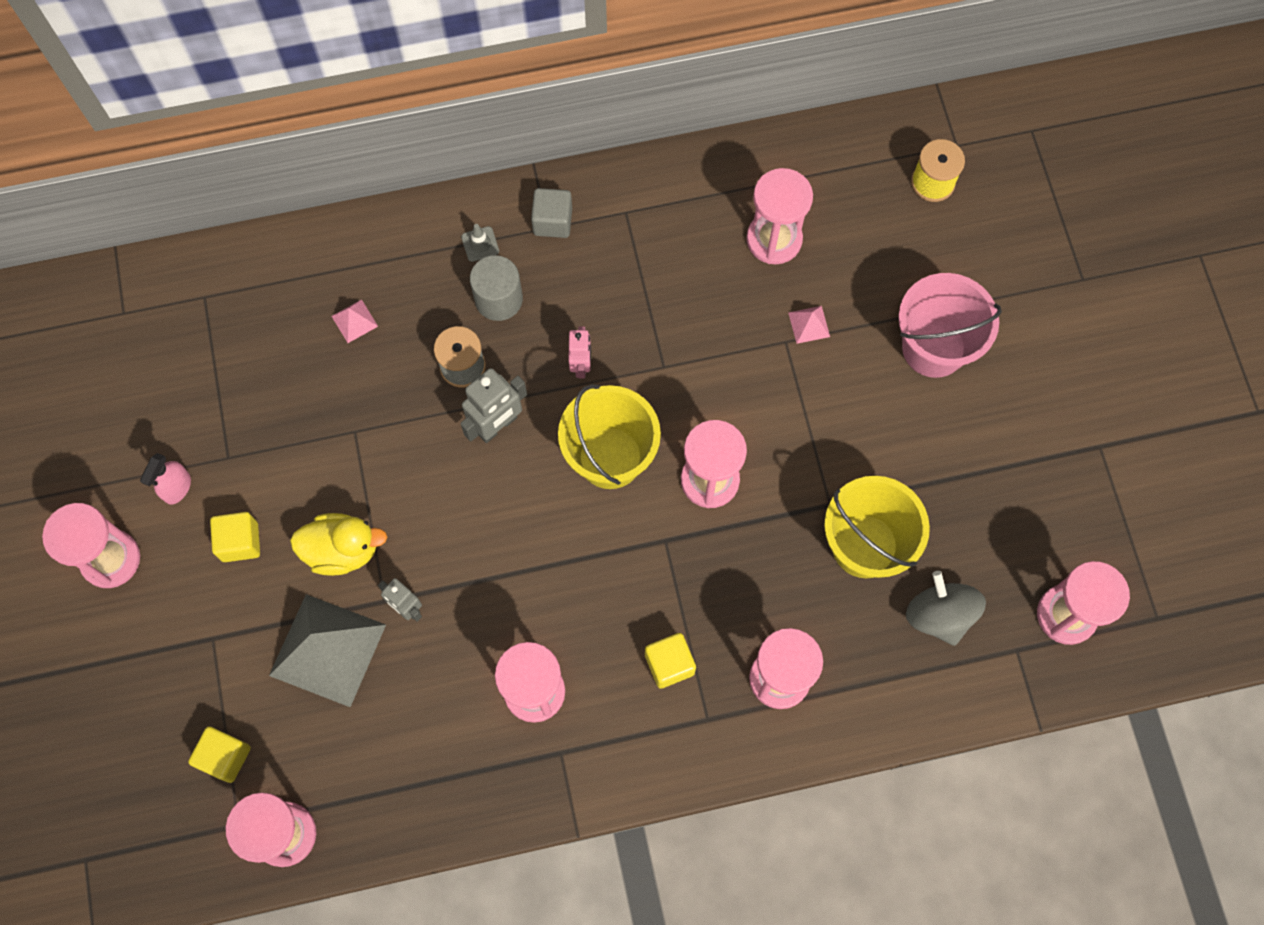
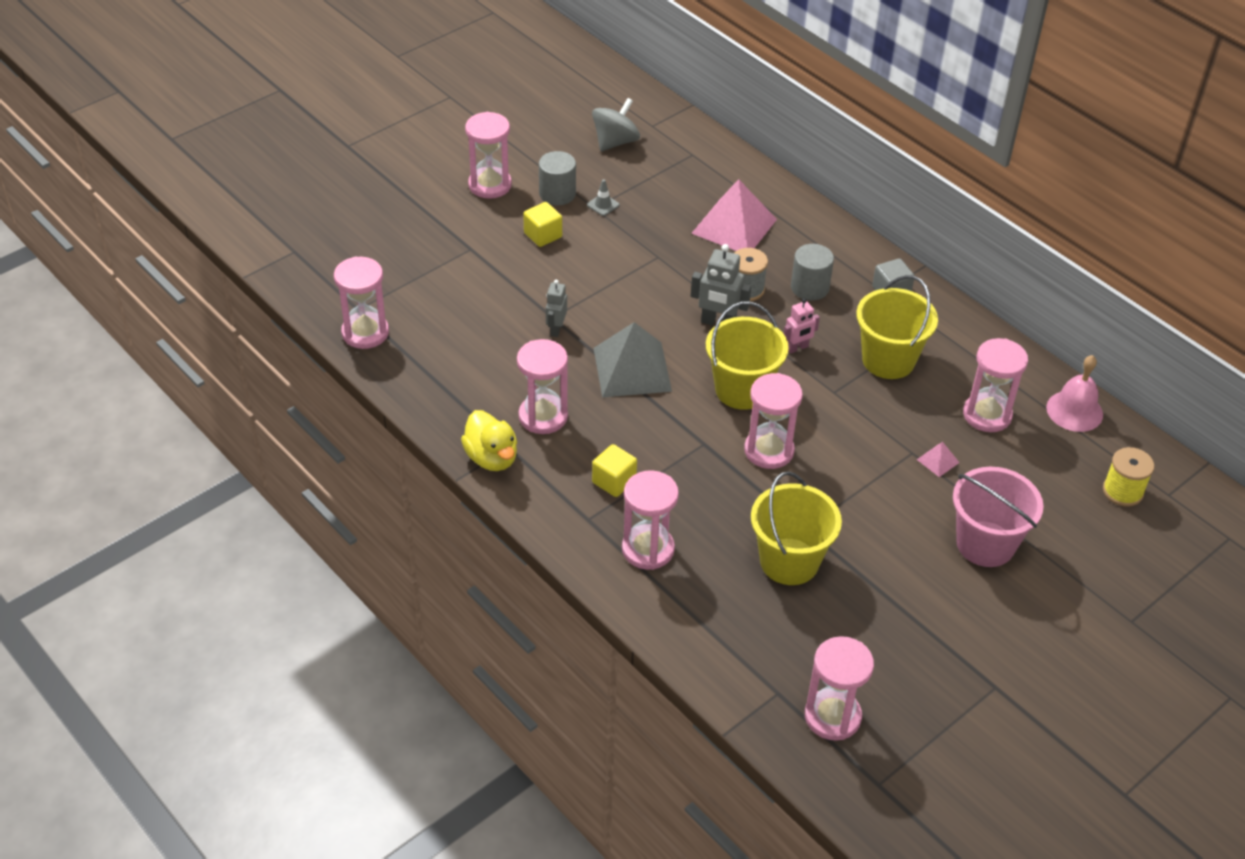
camera: 60 degrees right, 25 degrees down
pink spray bottle [140,453,191,505] -> grey cylinder [539,151,576,205]
yellow cube [188,726,251,783] -> none
grey pyramid [269,594,386,707] -> grey pyramid moved to [594,322,672,397]
yellow duck [290,513,387,576] -> yellow duck moved to [461,410,517,471]
pink pyramid [332,299,378,343] -> pink pyramid [691,179,777,251], size x2.39
grey traffic cone [461,224,499,262] -> grey traffic cone moved to [587,179,620,216]
grey spinning top [906,571,986,646] -> grey spinning top moved to [592,98,640,151]
none -> yellow bucket [856,275,938,379]
none -> pink bell [1046,355,1103,432]

